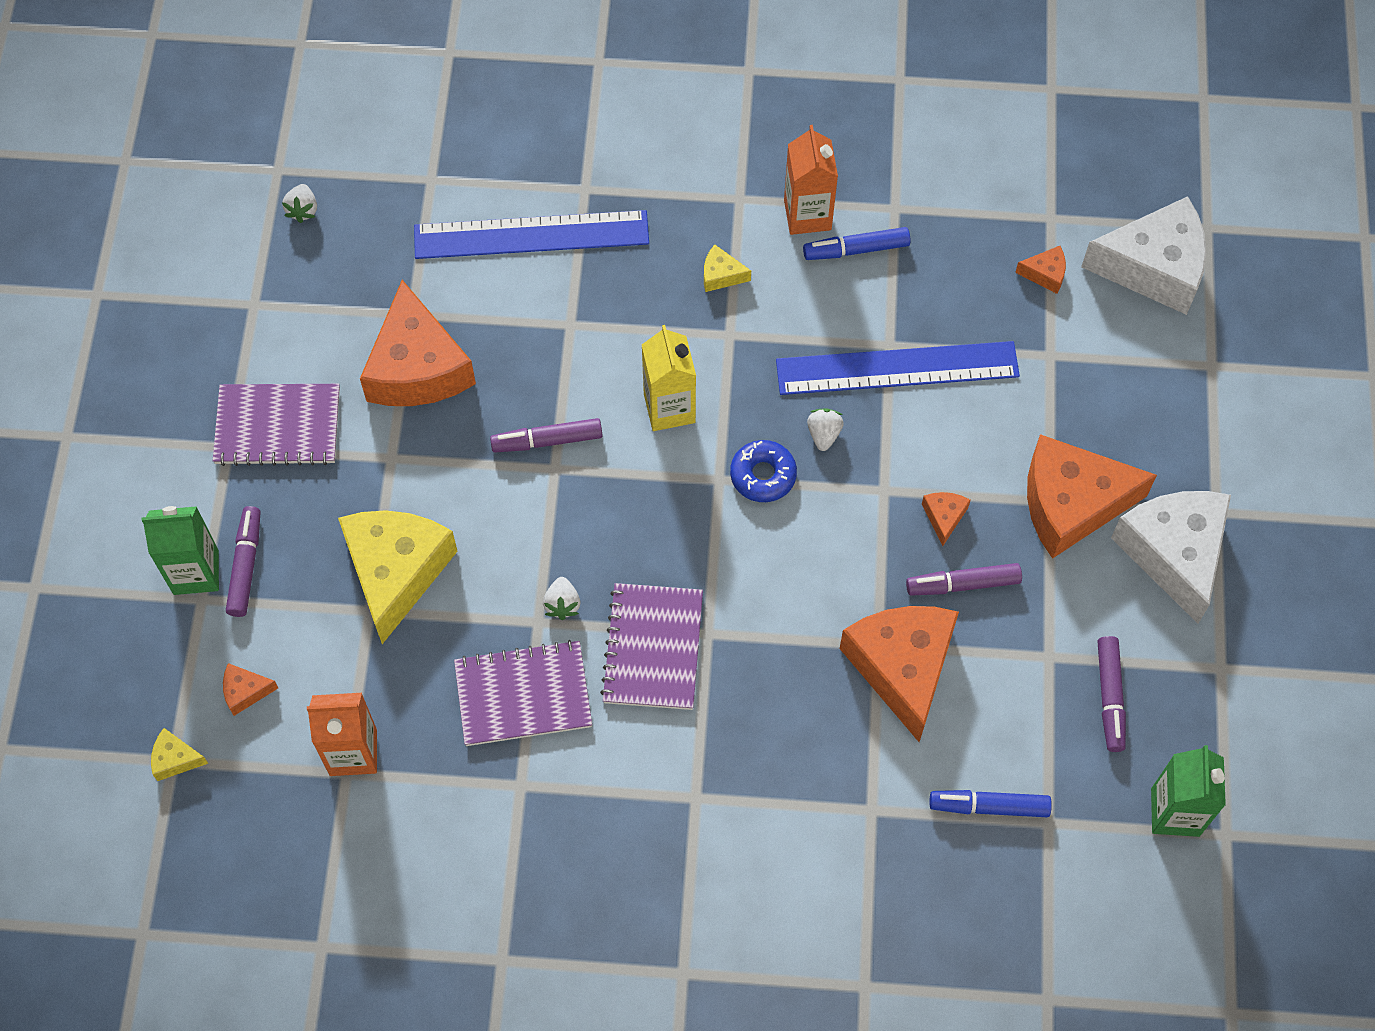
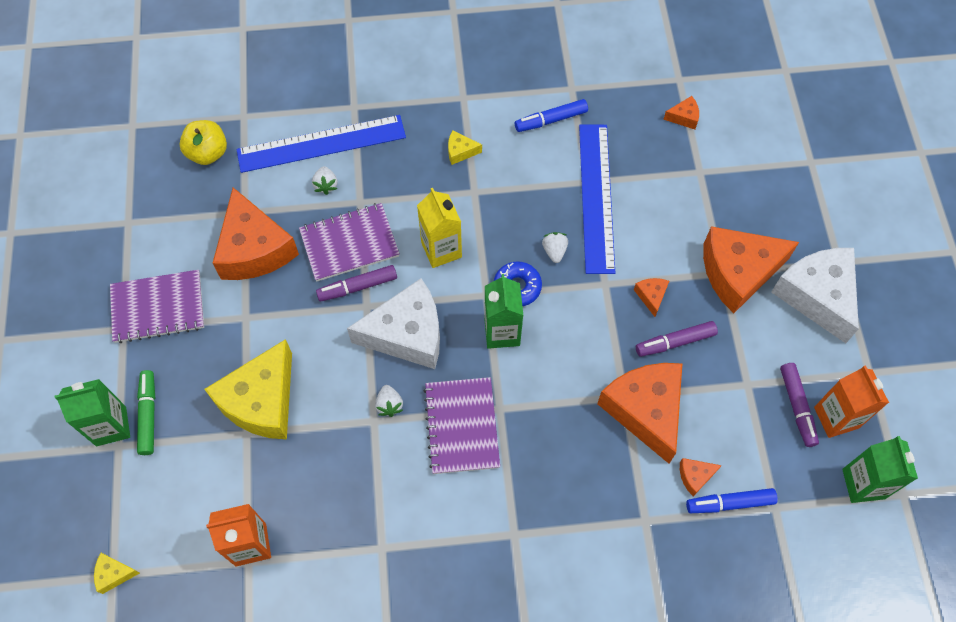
camera: 10 degrees left, 0 degrees up
orange cheese [223,663,278,716] -> orange cheese moved to [680,458,722,496]
purple marker [226,506,261,617] -> green marker [137,370,155,455]
white strawberry [282,184,317,223] -> white strawberry moved to [312,166,337,195]
yellow cheese [338,510,458,644] -> yellow cheese turned 150 degrees counterclockwise [204,339,292,440]
purple notebook [454,640,592,746] -> purple notebook moved to [299,203,400,282]
blue ruler [776,341,1020,395] -> blue ruler turned 75 degrees counterclockwise [579,125,615,274]
orange carton [784,125,838,235] -> orange carton moved to [814,365,889,438]
white cheese [1081,196,1207,315] -> white cheese moved to [347,278,440,369]
none -> yellow apple [179,120,227,165]
none -> green carton [484,274,523,349]

